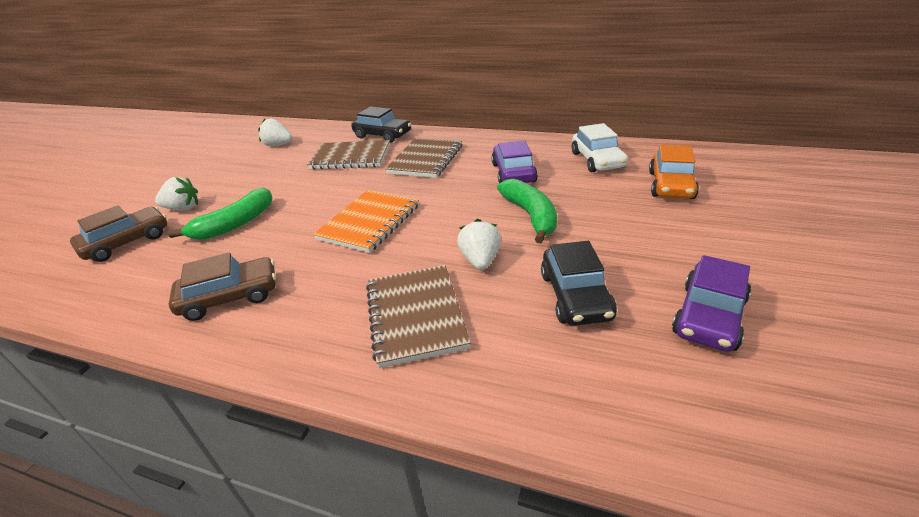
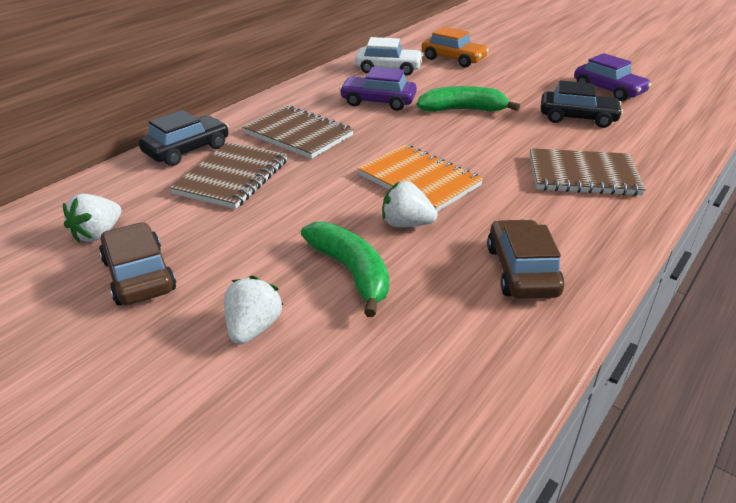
camera: 75 degrees left, 0 degrees up
brown car [70,205,167,262] -> brown car moved to [99,222,176,305]
white strawberry [457,219,501,270] -> white strawberry moved to [382,181,437,227]

